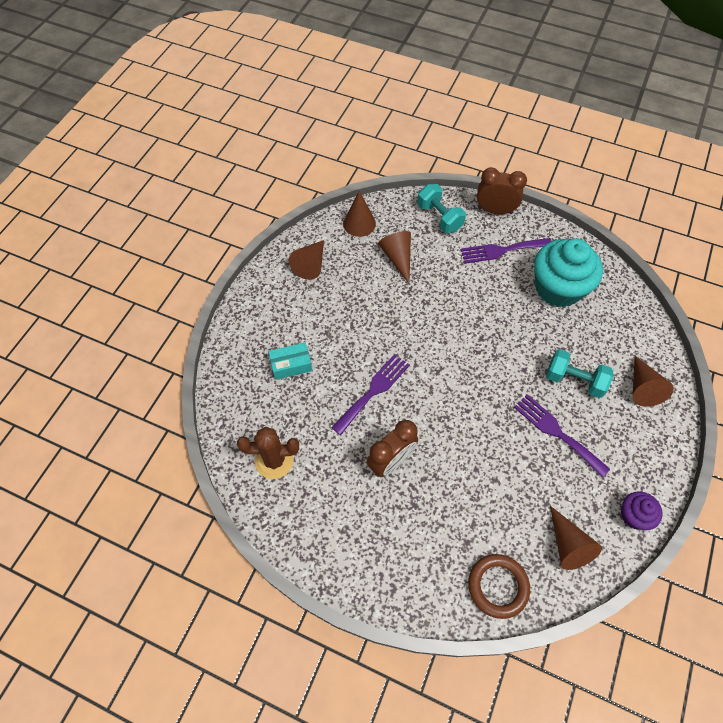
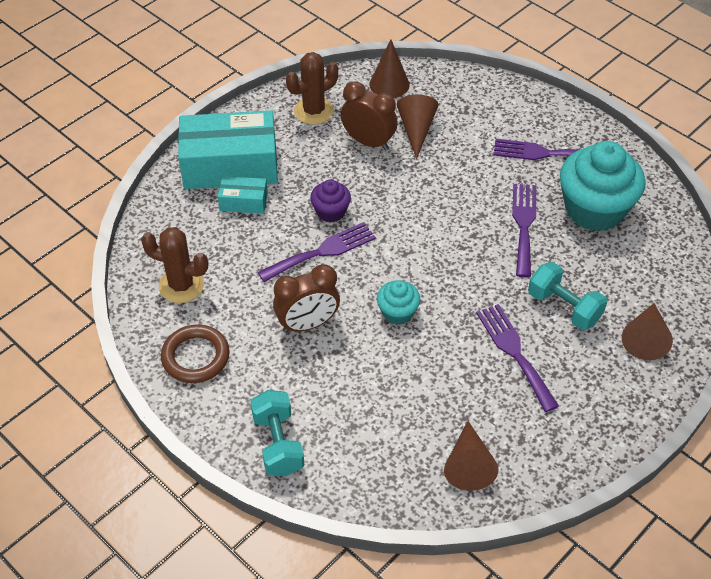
camera: 20 degrees right, 10 degrees down
brown cone [289,240,324,280] -> brown cactus [286,52,338,125]
turquoise dumbbell [417,184,466,233] -> turquoise dumbbell moved to [250,390,304,476]
brown ring [468,554,530,619] -> brown ring moved to [161,324,230,383]
brown clock [477,167,527,214] -> brown clock moved to [341,82,398,151]
purple cupcake [621,492,663,530] -> purple cupcake moved to [310,179,351,222]
none -> turquoise box [178,110,278,189]
none -> turquoise cupcake [377,280,420,325]
none -> purple fork [512,184,536,278]

